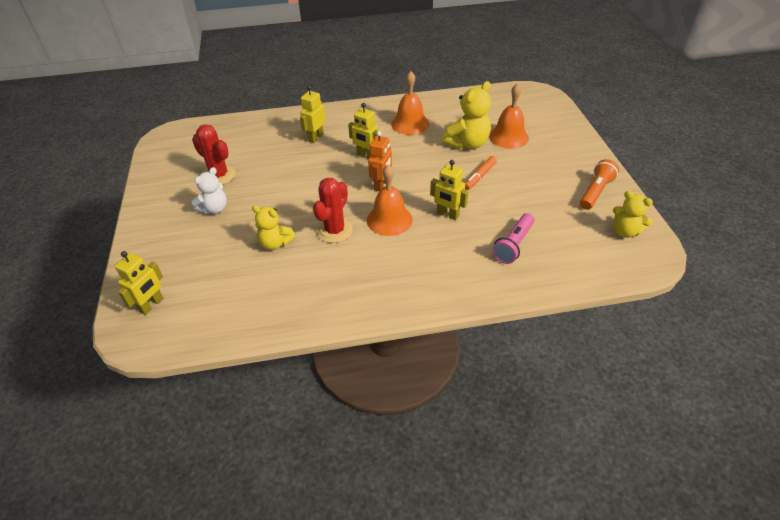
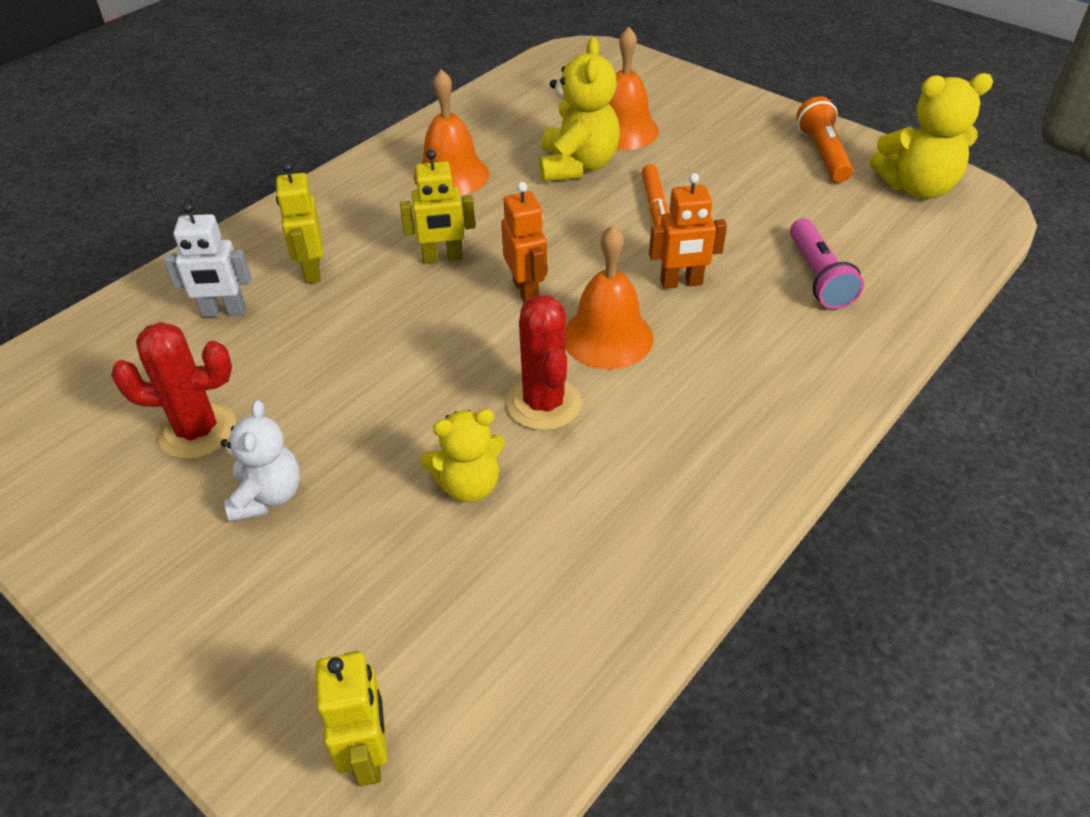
camera: 40 degrees left, 0 degrees up
yellow robot [430,160,469,220] -> orange robot [649,173,727,289]
yellow teddy bear [613,191,653,238] -> yellow teddy bear [870,73,993,199], size x1.52
none -> white robot [164,202,251,317]

